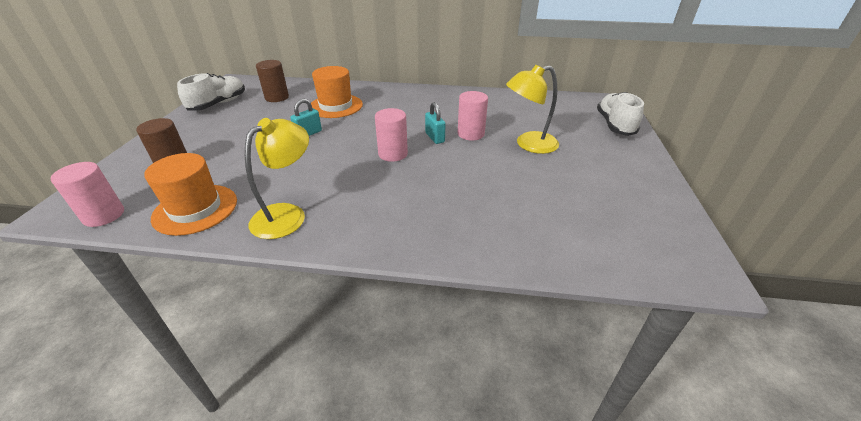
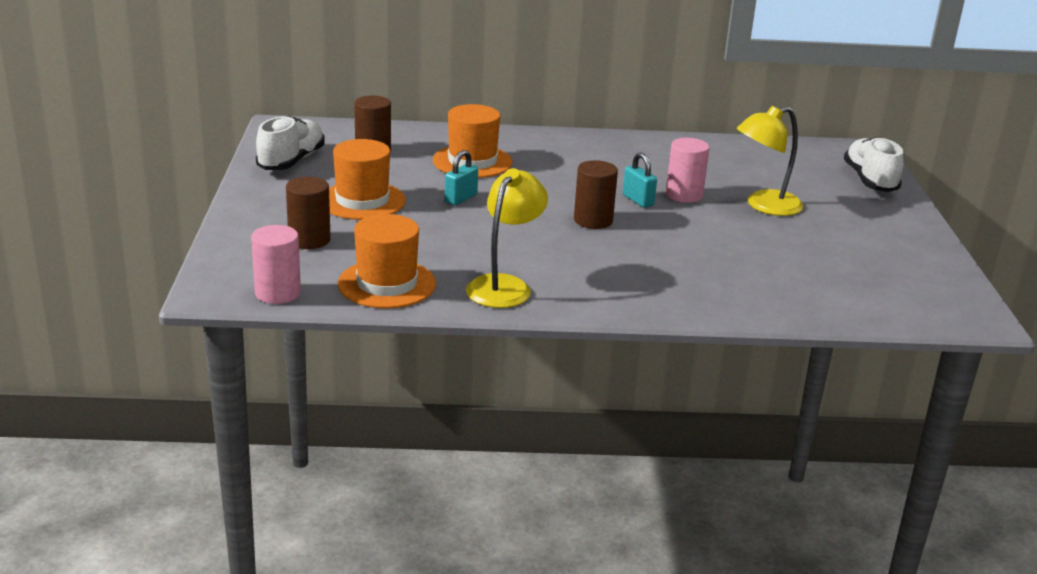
camera: 10 degrees left, 10 degrees down
pink cylinder [375,108,408,162] -> brown cylinder [574,160,618,229]
none -> orange hat [329,139,406,220]

